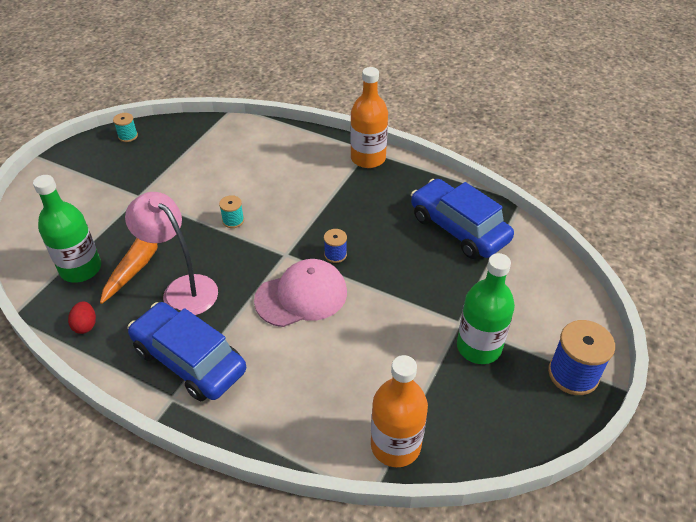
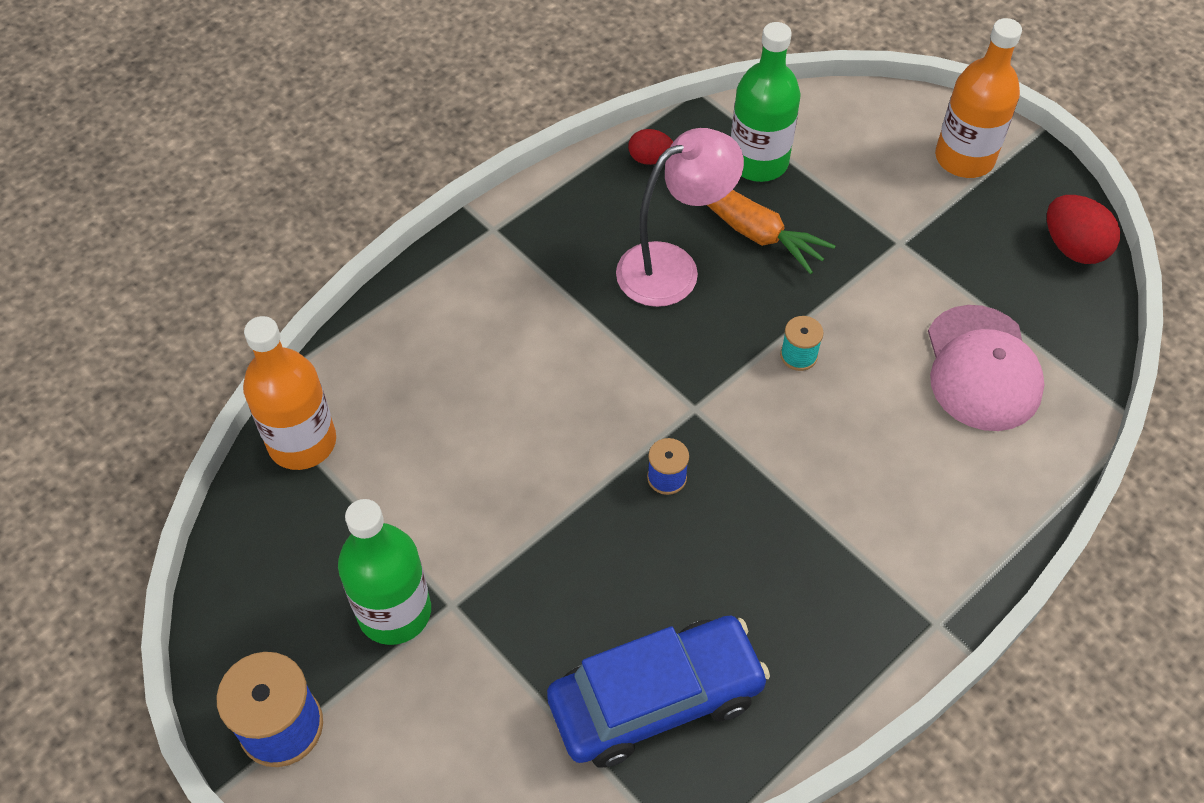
camera: 110 degrees right, 10 degrees up
turquoise spool [113,113,138,142] -> red egg [1047,195,1120,264]
blue car [127,302,246,401] -> none
pink cap [254,259,347,327] -> pink cap moved to [928,305,1044,431]
orange bottle [350,67,388,168] -> orange bottle moved to [935,18,1022,178]

